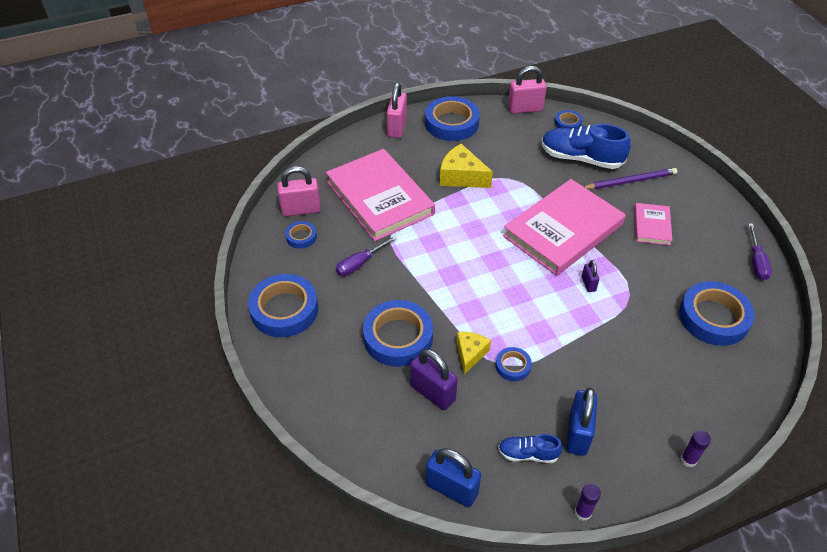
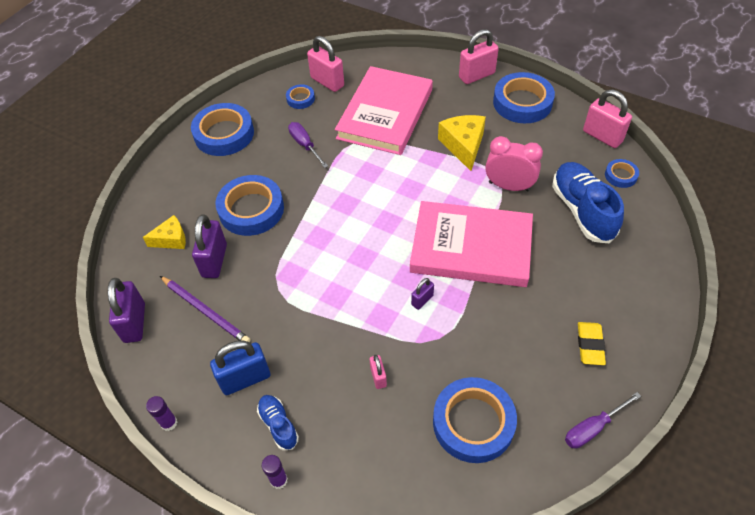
camera: 55 degrees right, 5 degrees up
purple screwdriver [336,236,397,276] -> purple screwdriver turned 45 degrees clockwise [288,122,328,168]
blue padlock [426,448,481,508] -> purple padlock [108,278,145,343]
yellow cheese [457,332,491,374] -> yellow cheese moved to [143,215,186,249]
blue tape [495,347,532,381] -> none
blue shoe [498,434,562,463] -> blue shoe moved to [257,395,299,451]
purple pencil [584,168,677,189] -> purple pencil moved to [160,276,251,342]
pink book [634,203,673,245] -> none
none -> pink padlock [370,355,387,389]
none -> pink clock [485,136,543,192]
none -> yellow eraser [578,322,606,365]

